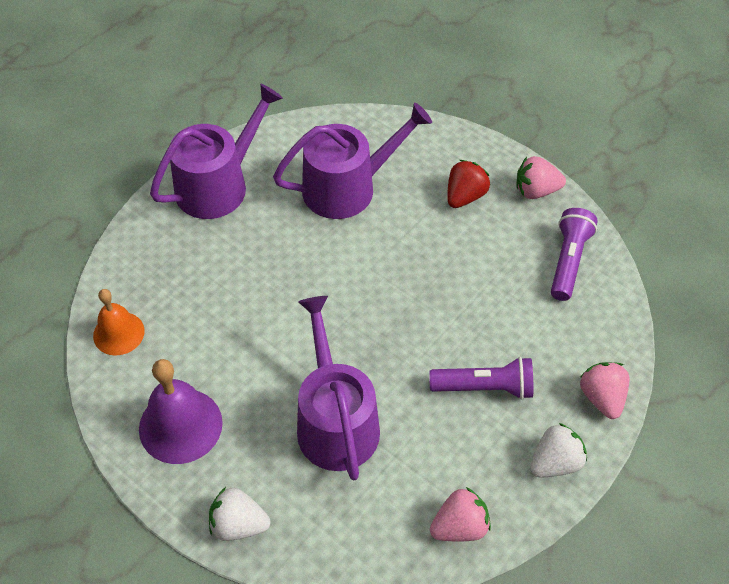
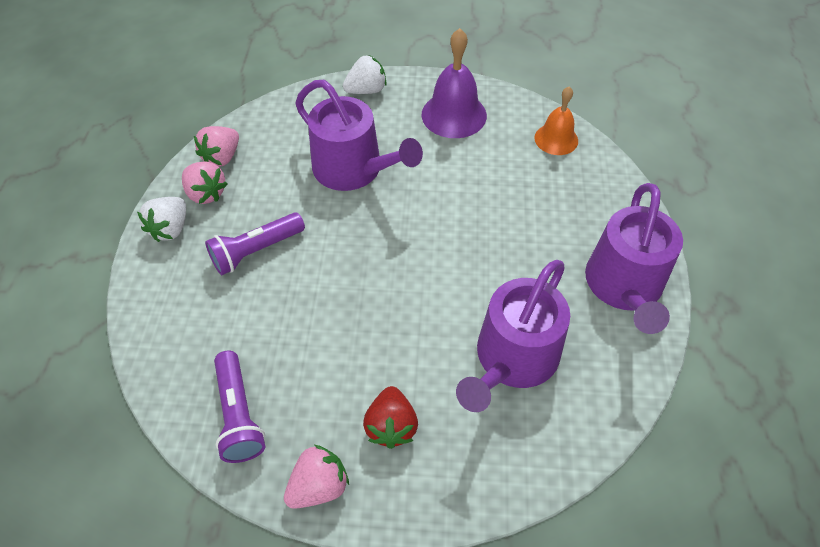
camera: 145 degrees right, 0 degrees up
pink strawberry [580,362,629,419] -> pink strawberry moved to [182,161,227,204]

